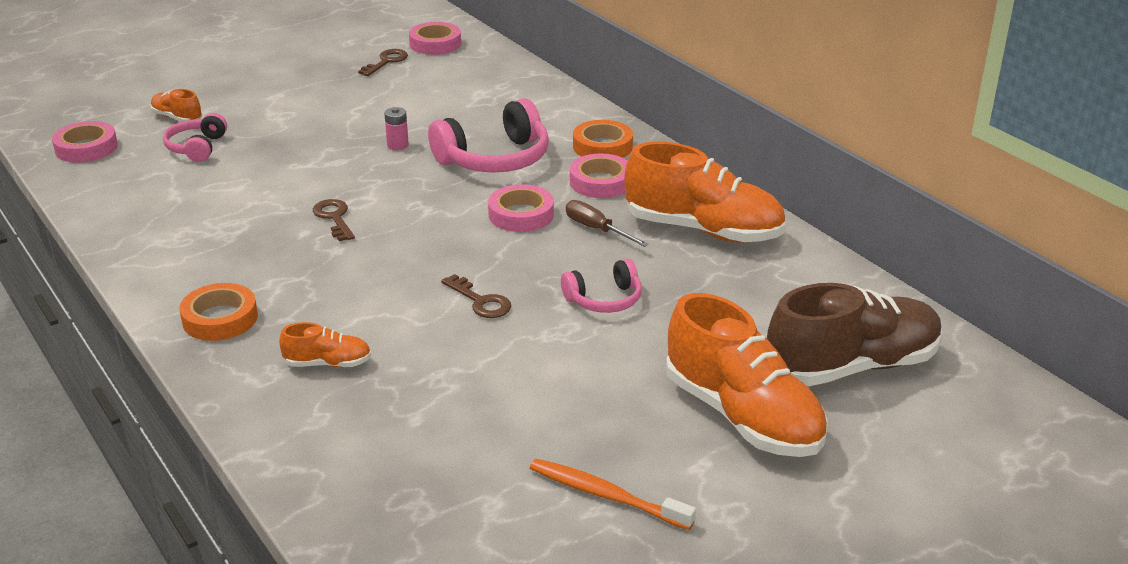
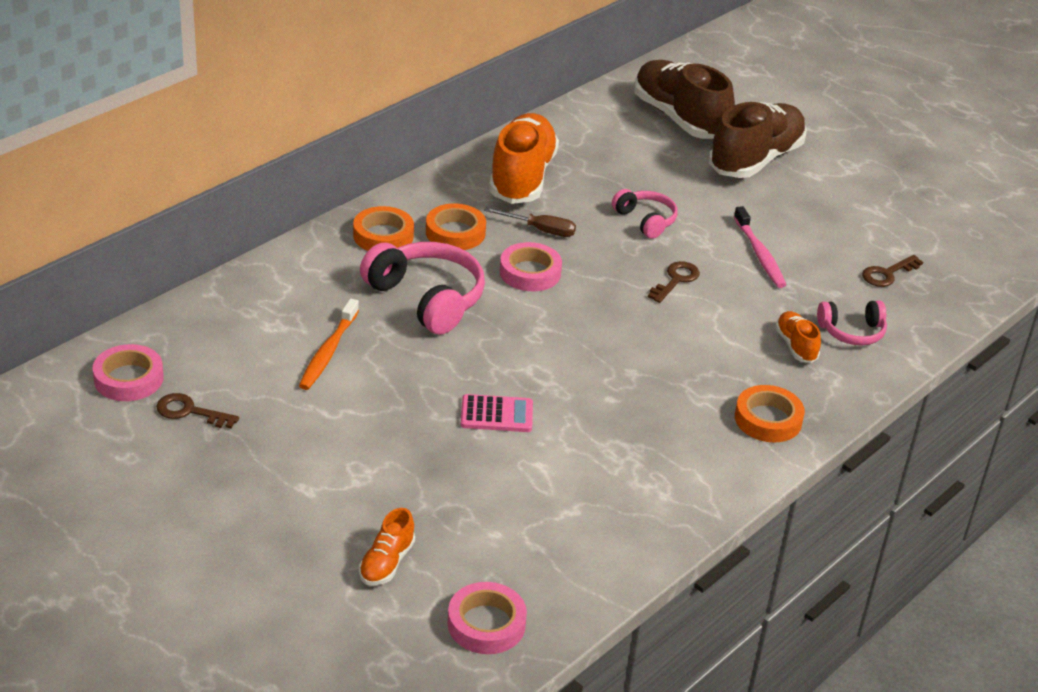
camera: 105 degrees left, 5 degrees up
pink headphones [163,113,227,162] -> pink headphones moved to [817,301,887,345]
brown key [313,199,355,241] -> brown key moved to [862,255,923,287]
pink battery [384,107,409,150] -> none
orange toothbrush [530,459,696,530] -> orange toothbrush moved to [299,298,359,390]
brown screwdriver [566,200,649,247] -> brown screwdriver turned 105 degrees counterclockwise [484,207,576,237]
pink tape [570,154,627,198] -> orange tape [426,204,486,250]
orange shoe [666,293,828,457] -> brown shoe [709,102,807,178]
none -> pink calculator [461,394,533,432]
none -> pink toothbrush [734,206,786,288]

